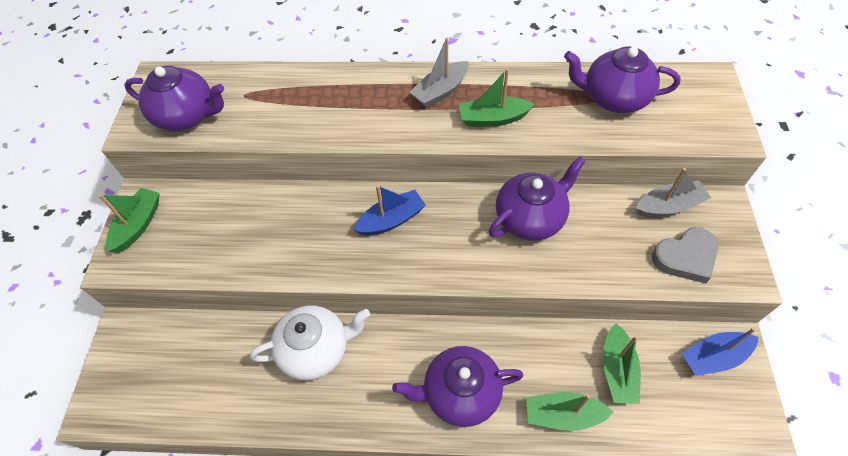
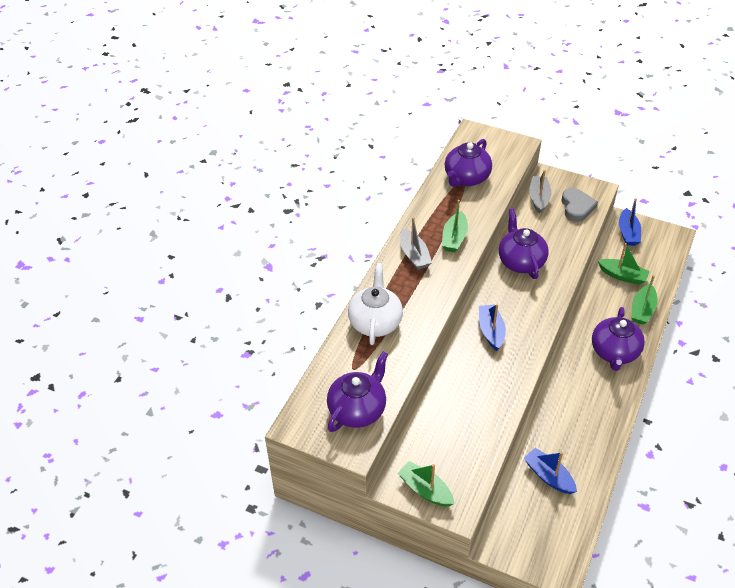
camera: 70 degrees left, 10 degrees down
white teapot [250,305,370,380] -> white teapot moved to [348,263,403,345]
none -> blue boat [524,448,577,494]

